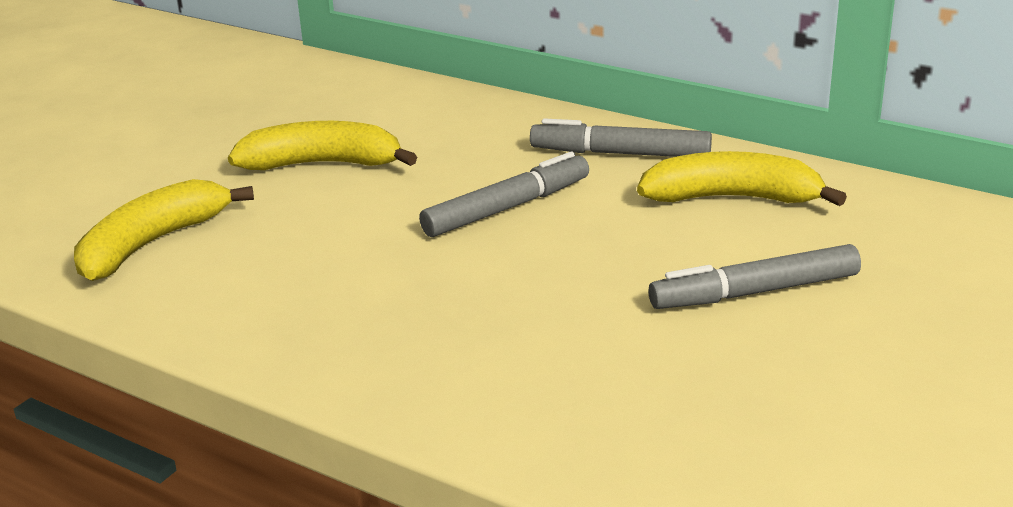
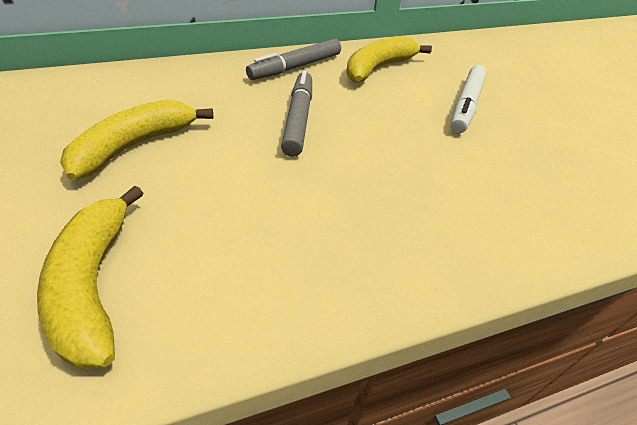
camera: 55 degrees left, 15 degrees up
grey marker [649,244,861,309] -> white marker [450,65,487,133]

